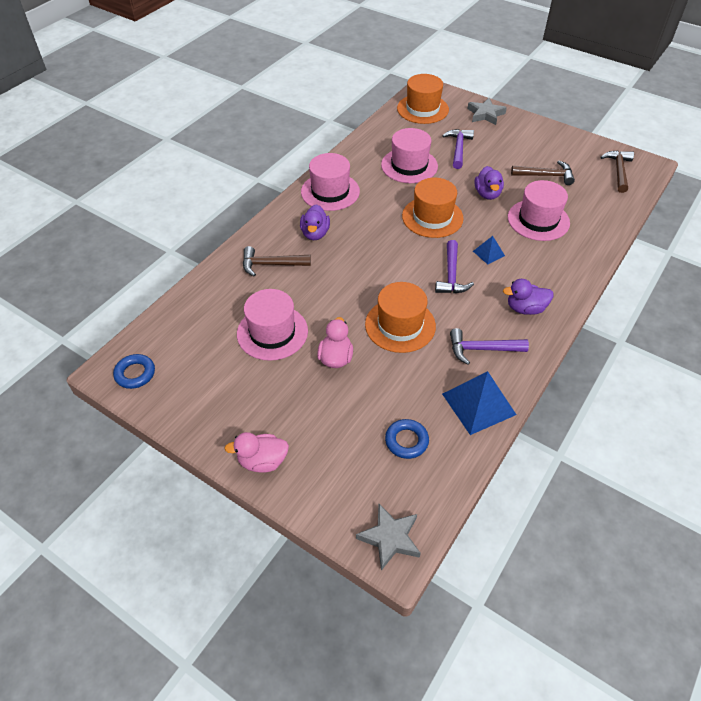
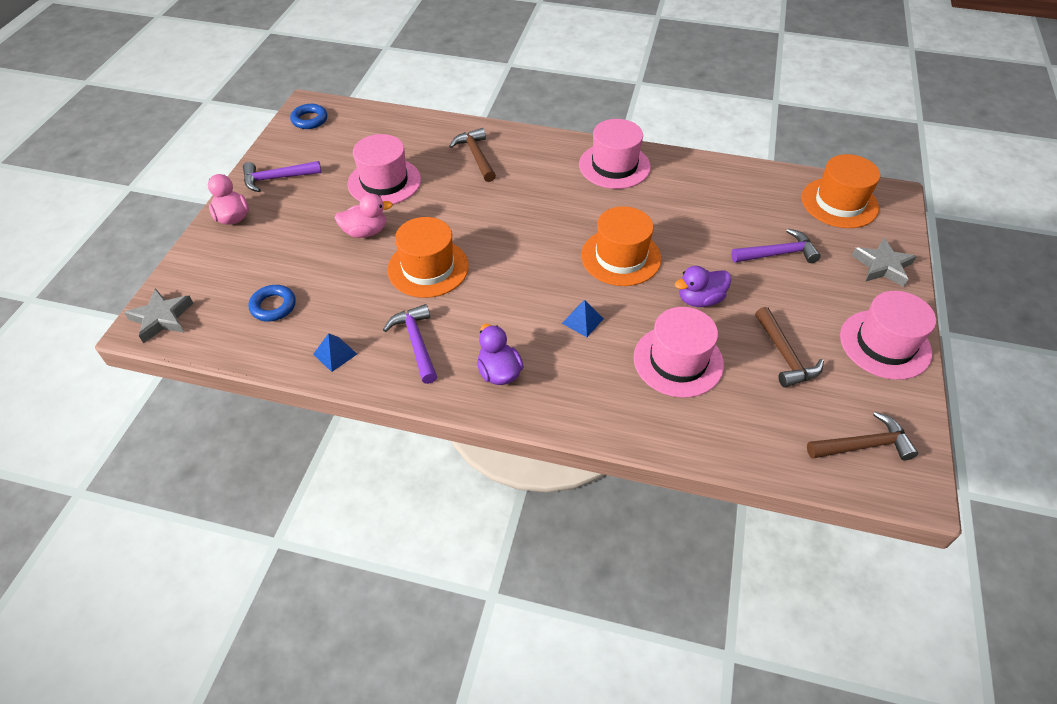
camera: 70 degrees right, 0 degrees up
purple duck [300,204,330,240] -> none
pink hat [381,128,438,183] -> pink hat moved to [840,291,936,380]
purple hammer [435,240,474,293] -> purple hammer moved to [243,161,322,192]
blue pyramid [442,371,516,435] -> blue pyramid [313,333,357,372], size x0.51

